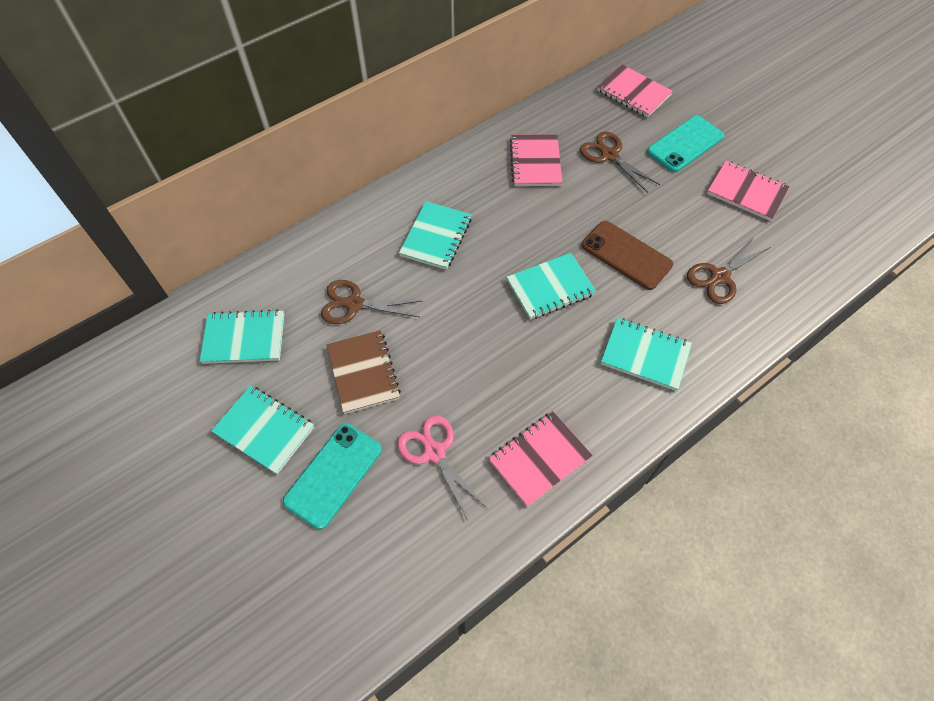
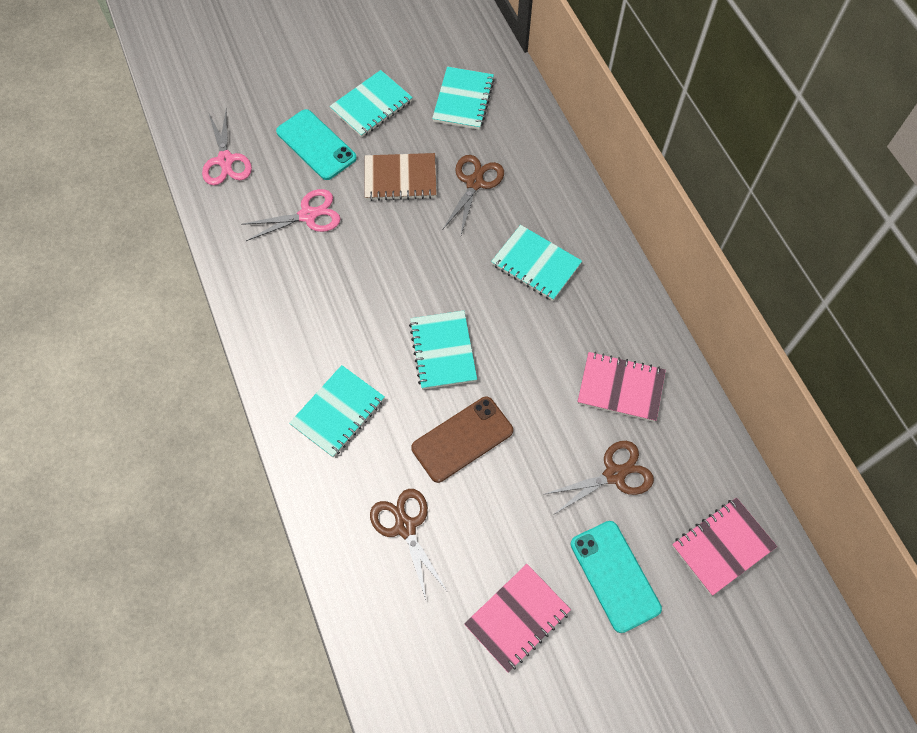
camera: 105 degrees right, 5 degrees up
pink notebook [488,411,593,507] -> none
none -> pink scissors [202,110,252,185]

